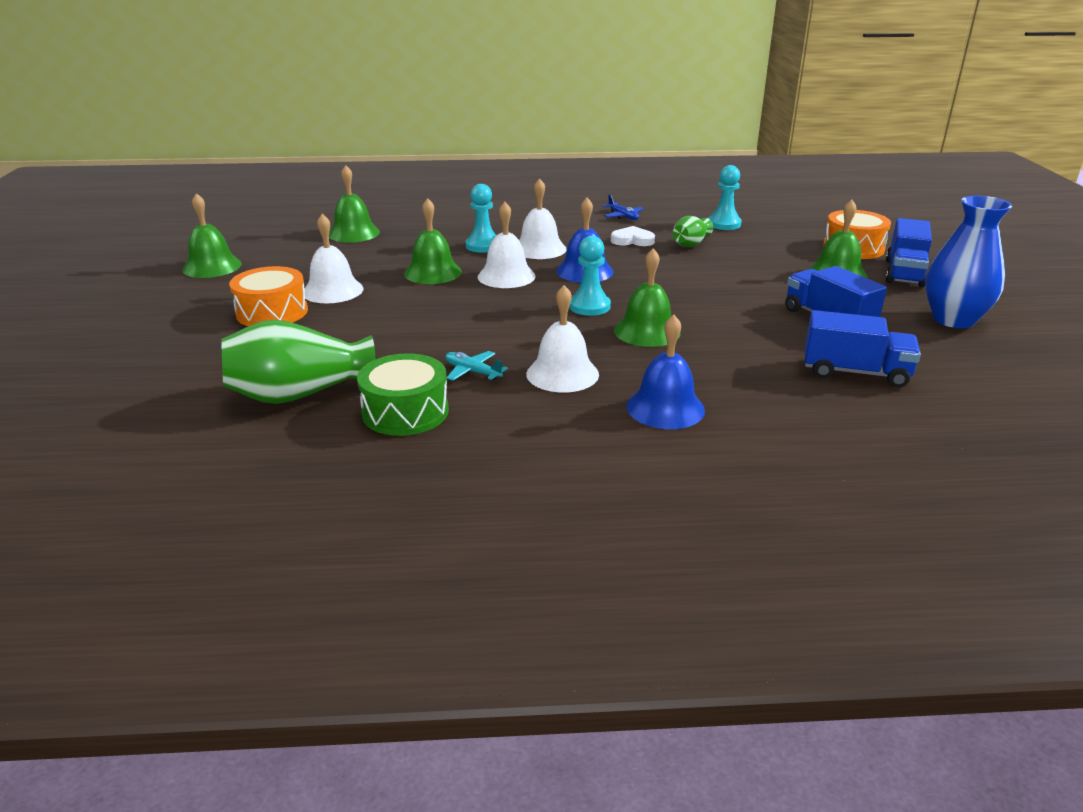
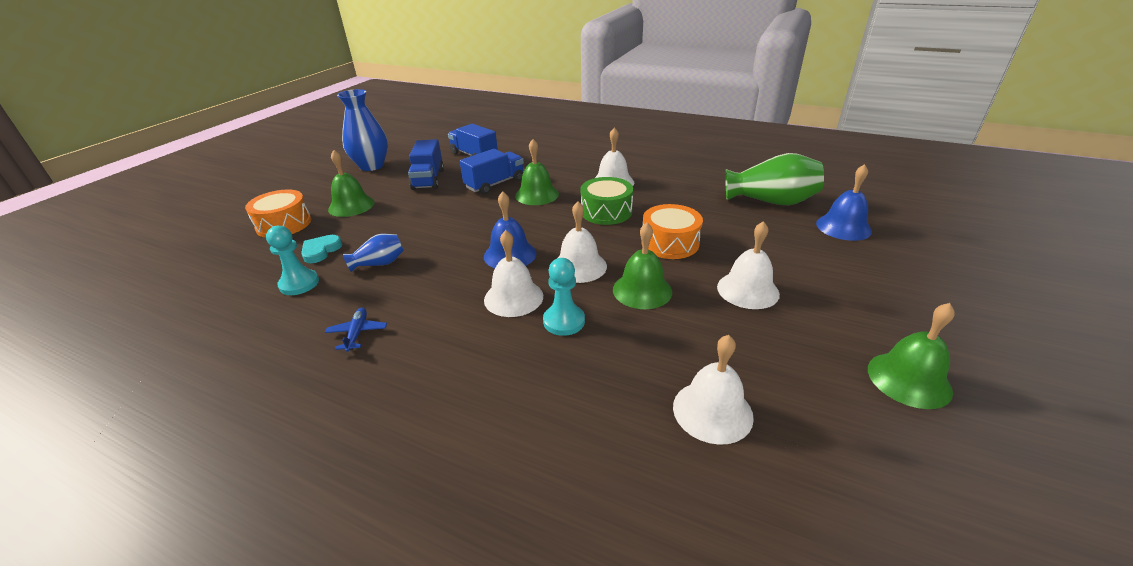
camera: 150 degrees left, 5 degrees up
orange drum [229,266,308,326] -> orange drum moved to [641,204,703,259]
green bell [329,165,380,243] -> white bell [673,335,754,445]
green drum [357,353,449,436] -> green drum moved to [580,177,633,225]
turquoise plane [445,351,508,381] -> none
turquoise pawn [569,236,611,316] -> none
white heart [611,226,655,246] -> none
blue bell [626,315,705,429] -> blue bell moved to [816,164,872,241]
green vase [673,216,713,247] -> blue vase [343,234,404,272]
blue truck [886,218,932,287] -> blue truck moved to [460,149,524,194]
none -> turquoise heart [301,235,342,263]

